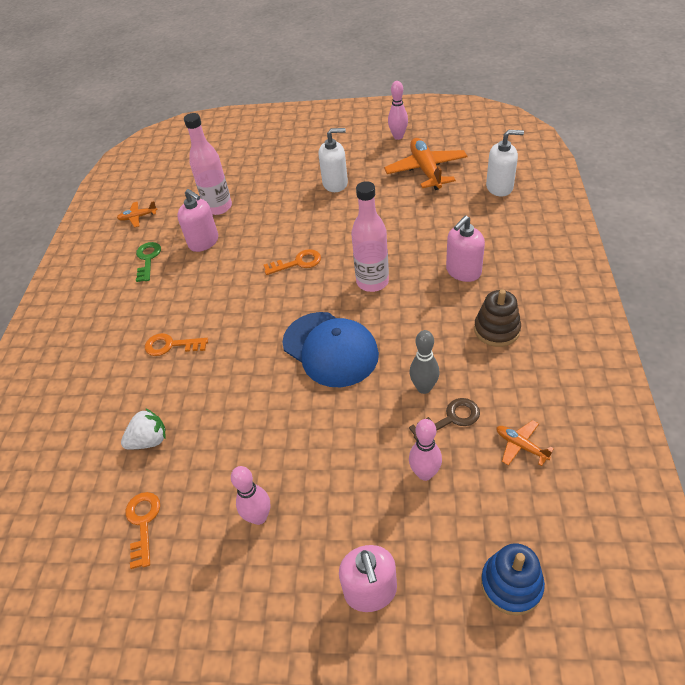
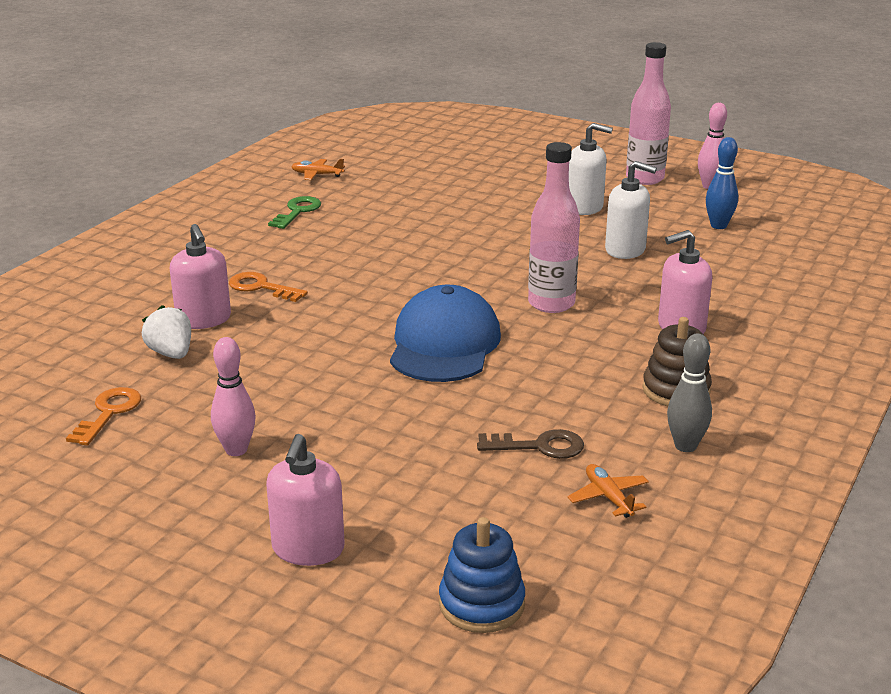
camera: 20 degrees right, 20 degrees down
white strawberry [121,408,166,450] -> white strawberry turned 120 degrees counterclockwise [142,305,191,359]
pink soap dispenser [177,189,218,252] -> pink soap dispenser moved to [170,224,231,329]
pink bottle [184,113,232,215] -> pink bottle moved to [626,42,671,185]
orange key [263,249,321,275] -> none
blue cap [282,312,379,387] -> blue cap turned 150 degrees counterclockwise [390,285,501,382]
orange plane [384,138,468,190] -> blue bowling pin [706,137,738,229]
pink bowling pin [409,419,442,481] -> none
grey bowling pin [410,330,439,394] -> grey bowling pin moved to [667,334,712,452]
white soap dispenser [486,130,524,196] -> white soap dispenser moved to [605,161,657,259]

